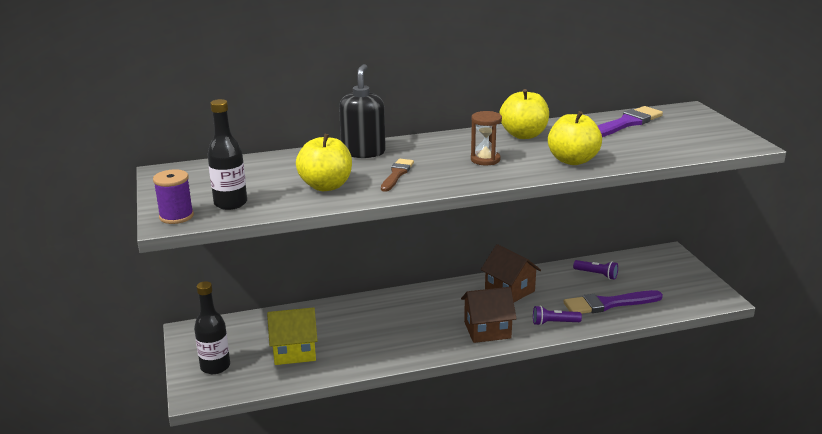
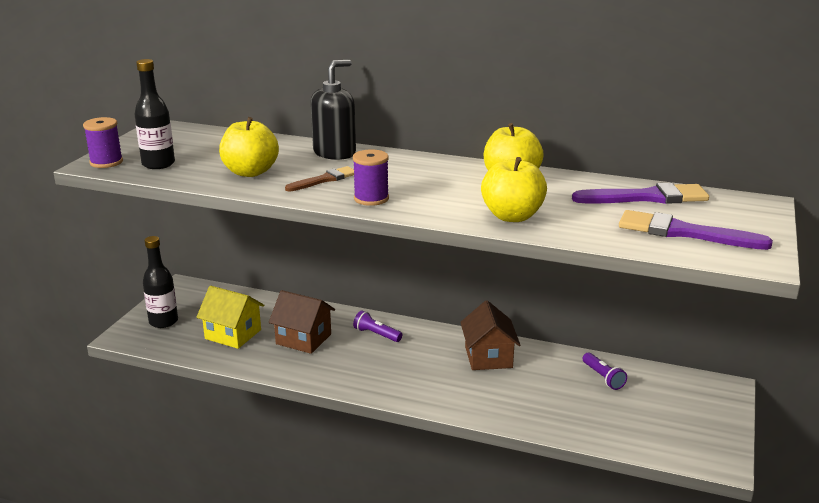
camera: 35 degrees right, 0 degrees up
brown house [461,287,517,343] -> brown house moved to [269,290,335,354]
brown hourglass [471,111,502,165] -> none
purple flashlight [533,306,582,326] -> purple flashlight moved to [353,310,402,342]
purple brush [564,290,663,314] -> purple brush moved to [619,210,773,250]
none -> purple spool [353,149,389,206]

